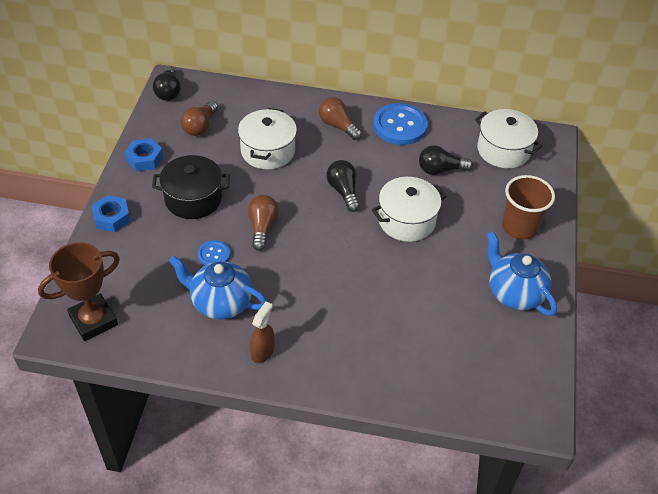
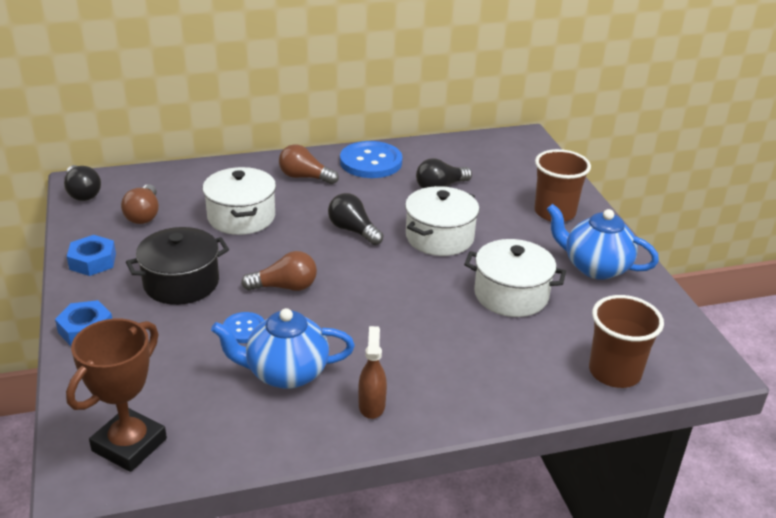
camera: 25 degrees left, 15 degrees down
brown light bulb [248,195,279,251] -> brown light bulb turned 105 degrees clockwise [241,251,317,291]
white pot [475,109,542,168] -> white pot moved to [464,239,566,317]
none -> brown cup [589,295,664,388]

